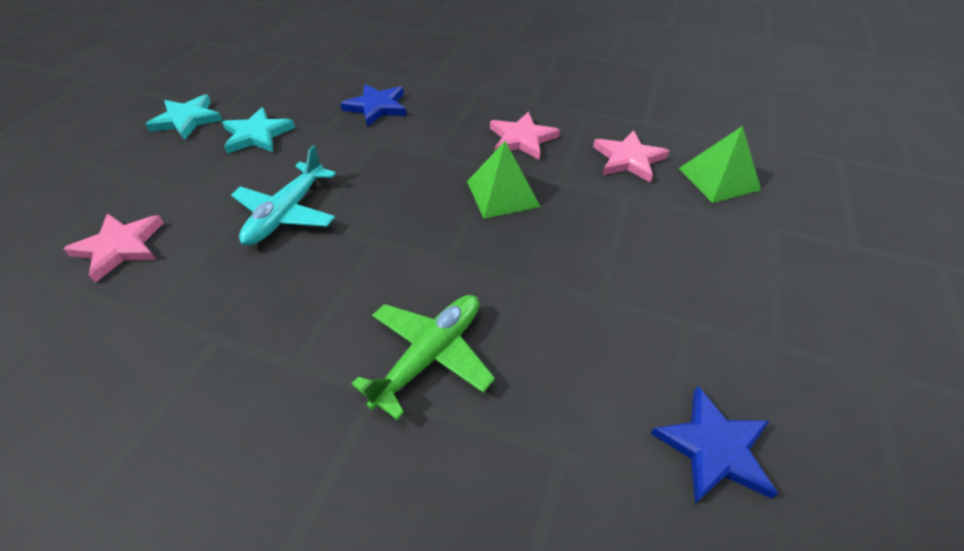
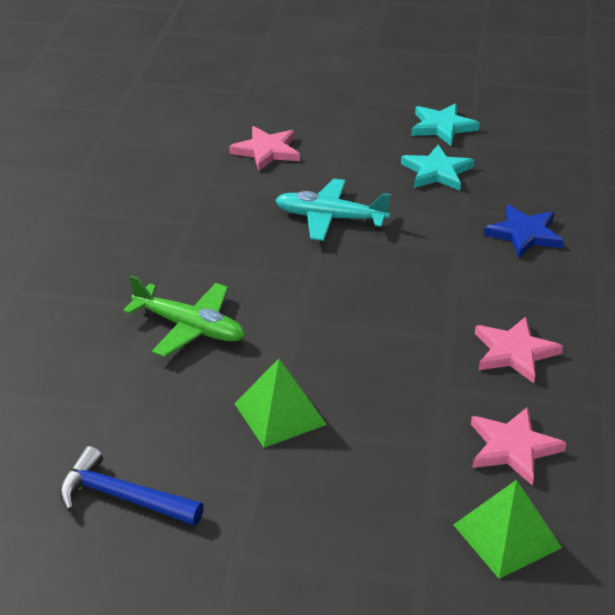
camera: 80 degrees right, 10 degrees down
green pyramid [467,141,541,219] -> green pyramid moved to [234,359,327,448]
blue star [651,386,778,504] -> blue hammer [59,446,204,526]

